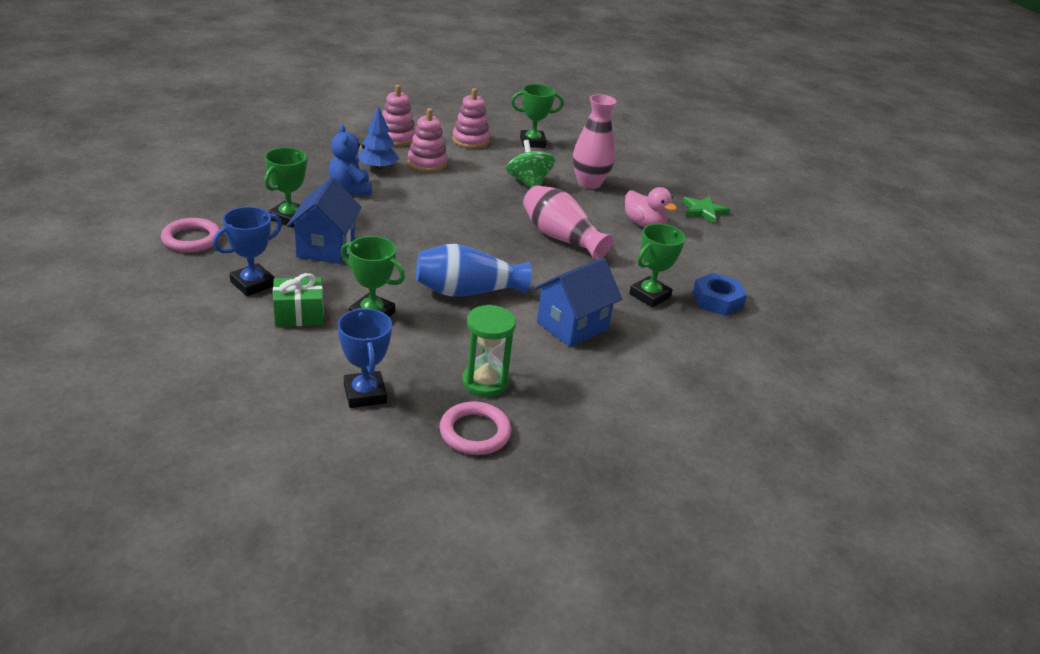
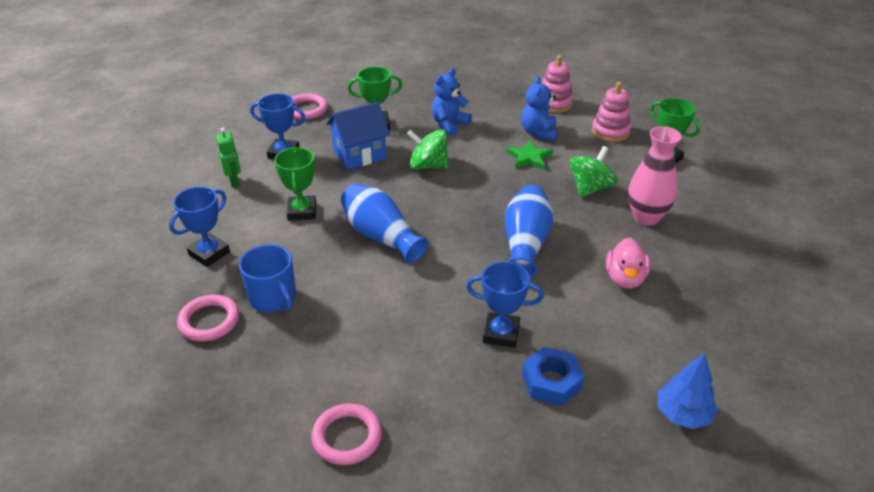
camera: 60 degrees right, 5 degrees up
green gift [273,273,324,327] -> none
blue tree [358,106,399,170] -> blue tree moved to [658,353,718,429]
pink stacking toy [408,108,448,172] -> blue teddy bear [521,76,558,141]
green hourglass [462,305,516,397] -> blue mug [239,244,296,312]
pink vase [523,185,614,260] -> blue vase [505,185,553,278]
blue house [534,258,622,347] -> none
green trophy [629,224,686,308] -> blue trophy [466,262,544,348]
green star [682,196,730,224] -> green star moved to [506,140,553,170]
none -> green robot [216,128,241,188]
none -> pink ring [311,403,382,465]
none -> green spinning top [407,129,449,170]

